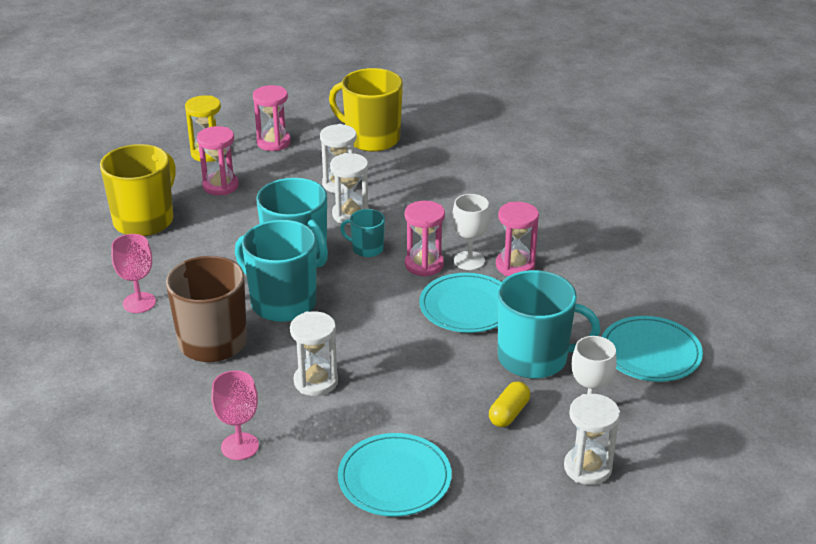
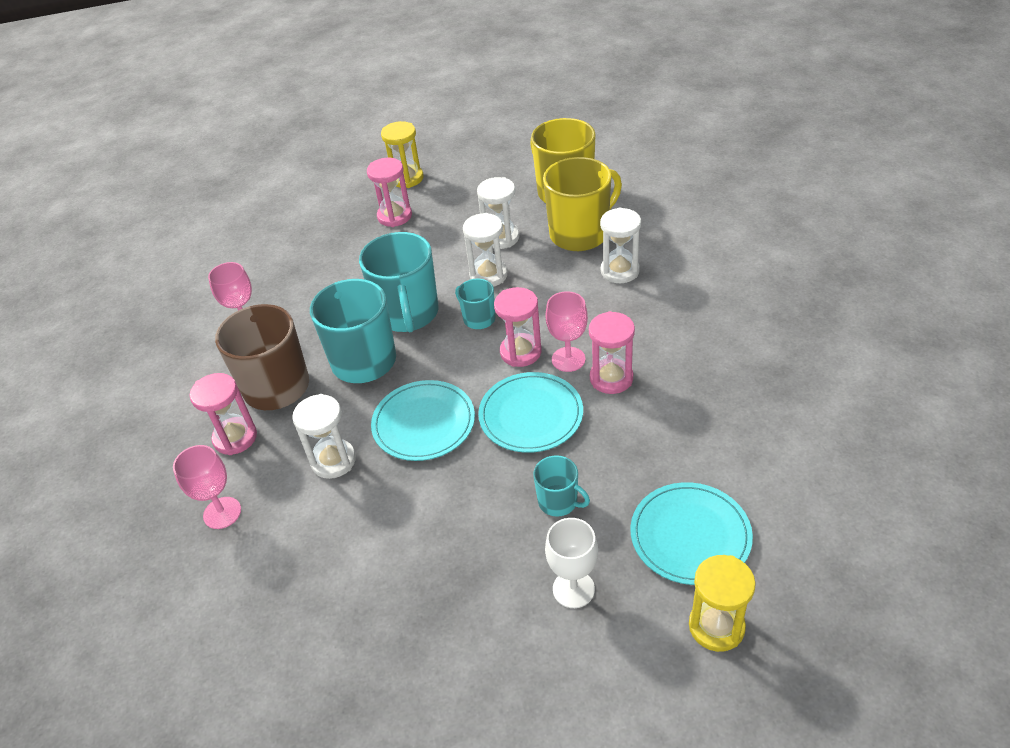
camera: 30 degrees right, 10 degrees up
yellow mug [100,144,176,237] -> yellow mug moved to [543,157,622,251]
pink hourglass [253,85,291,151] -> pink hourglass moved to [189,373,257,455]
turquoise plate [338,433,452,517] -> turquoise plate moved to [371,380,475,461]
white goblet [452,194,490,270] -> pink goblet [546,291,588,372]
yellow capsule [489,381,530,427] -> none
turquoise mug [498,270,600,379] -> turquoise mug [533,455,590,517], size x0.51
white hourglass [564,394,620,485] -> white hourglass moved to [600,207,641,283]
none -> yellow hourglass [689,555,756,652]

